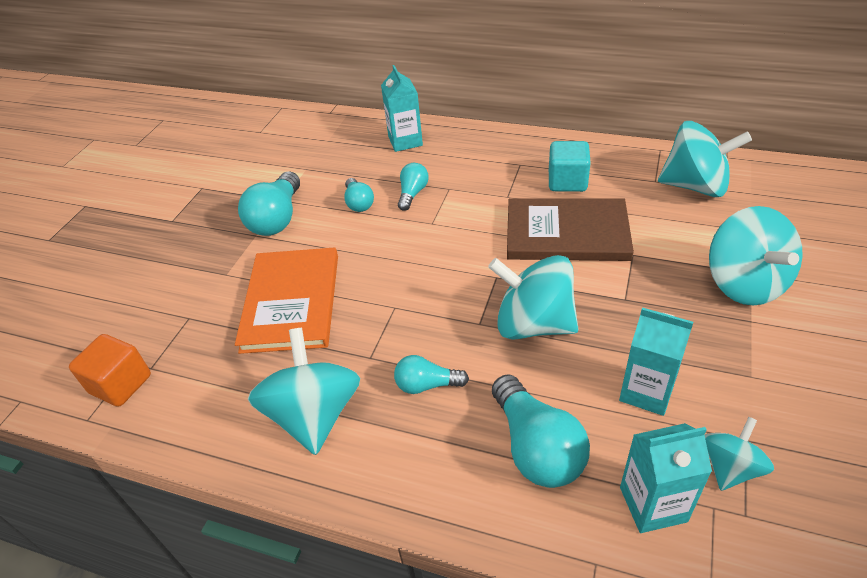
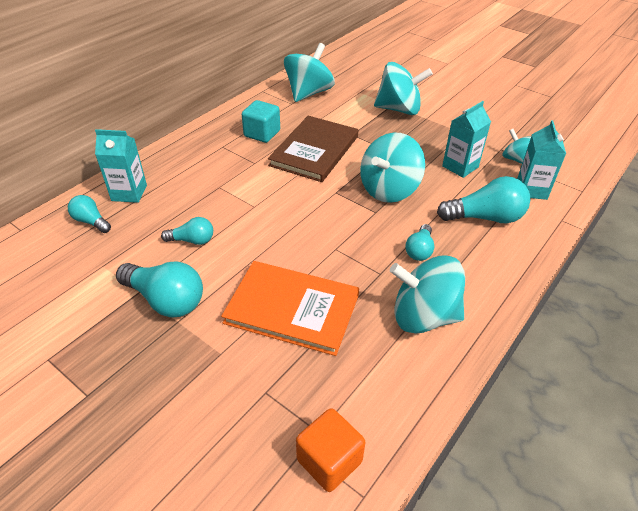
camera: 75 degrees left, 0 degrees up
turquoise light bulb [398,163,429,211] -> turquoise light bulb moved to [68,195,111,233]

